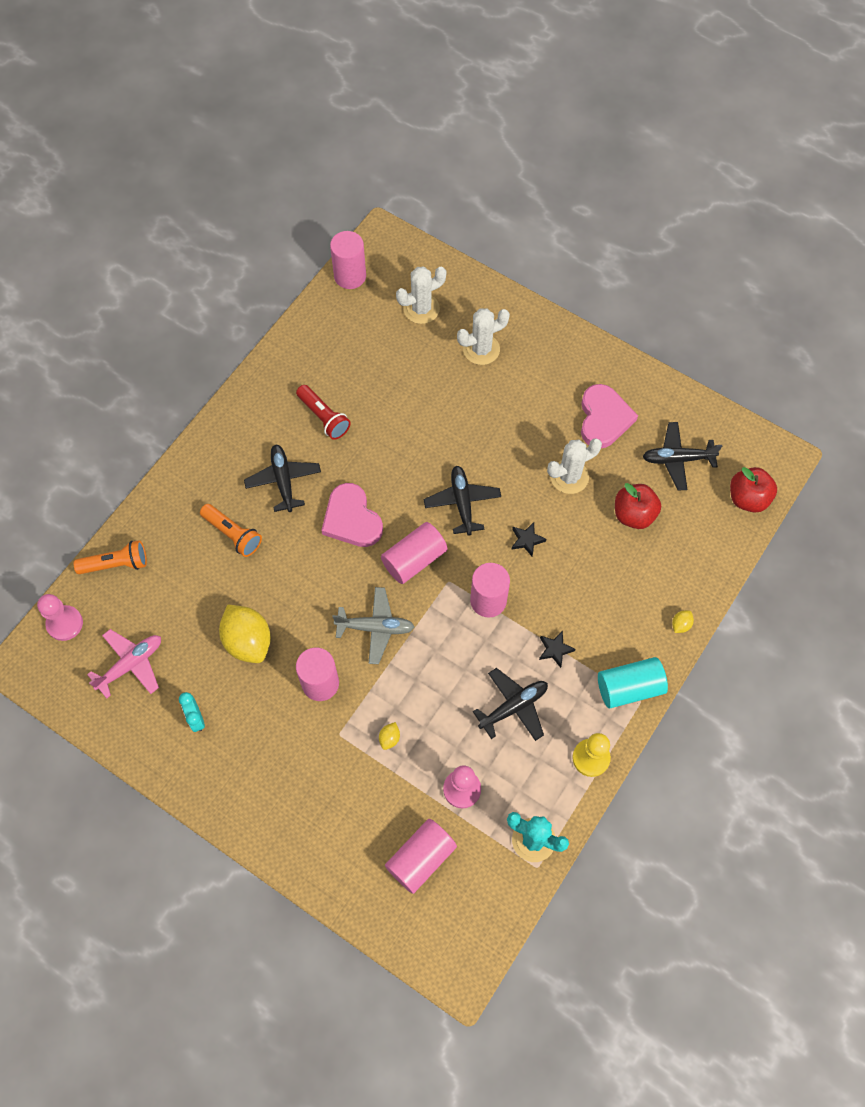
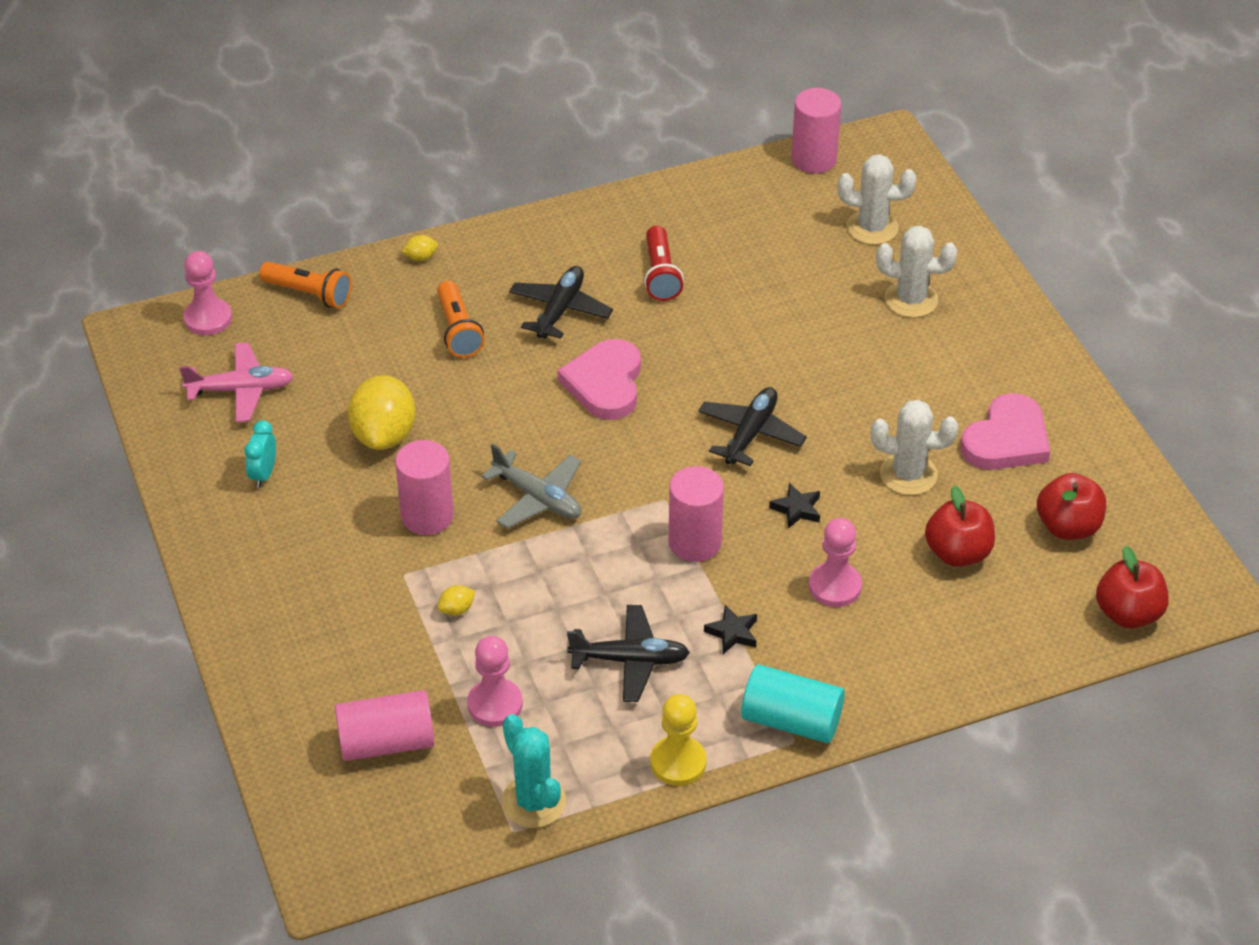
camera: 35 degrees right, 20 degrees down
pink cylinder [381,522,448,584] -> none
black plane [642,422,722,490] -> red apple [1037,473,1106,540]
yellow lemon [672,610,694,633] -> yellow lemon moved to [402,235,438,261]
none -> pink pawn [809,518,862,607]

